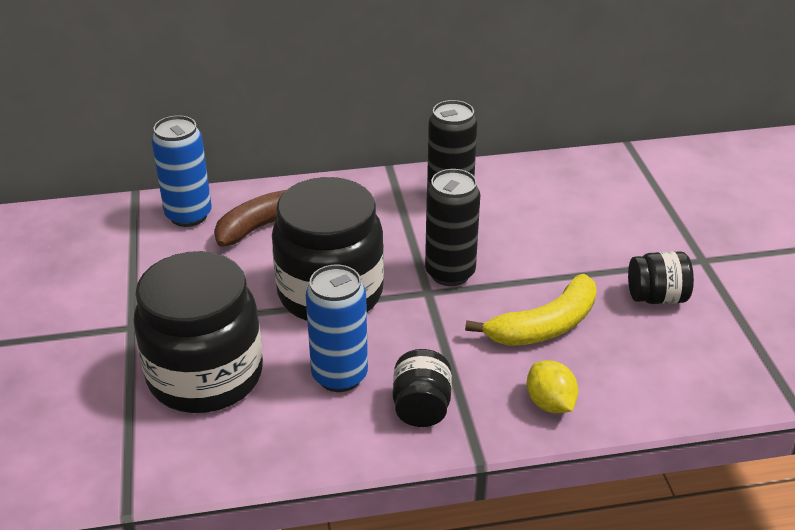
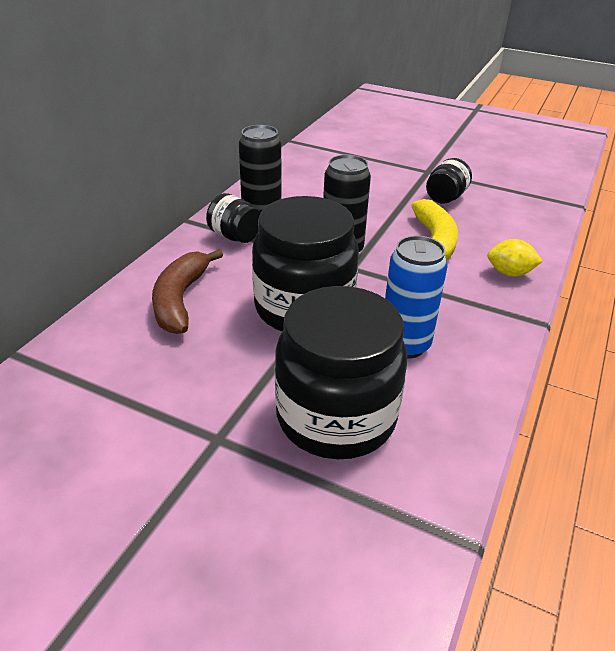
camera: 55 degrees left, 0 degrees up
blue can [151,115,212,227] -> none
black jar [393,349,452,427] -> black jar moved to [206,193,260,243]

